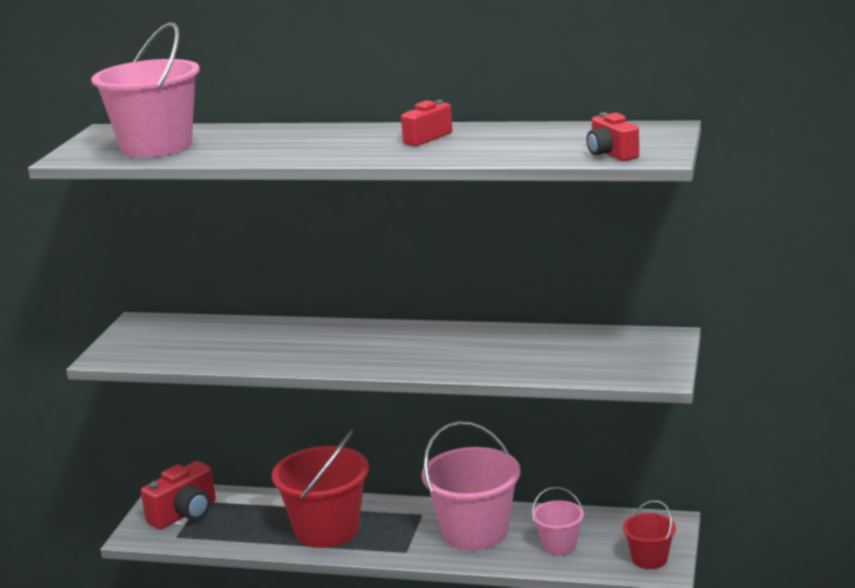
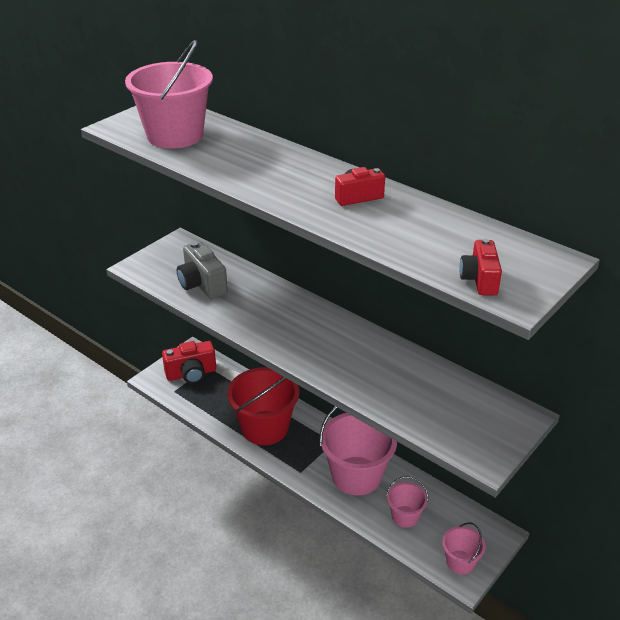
camera: 25 degrees right, 15 degrees up
red bucket [623,500,676,569] -> pink bucket [442,522,486,574]
none -> grey camera [177,241,228,299]

